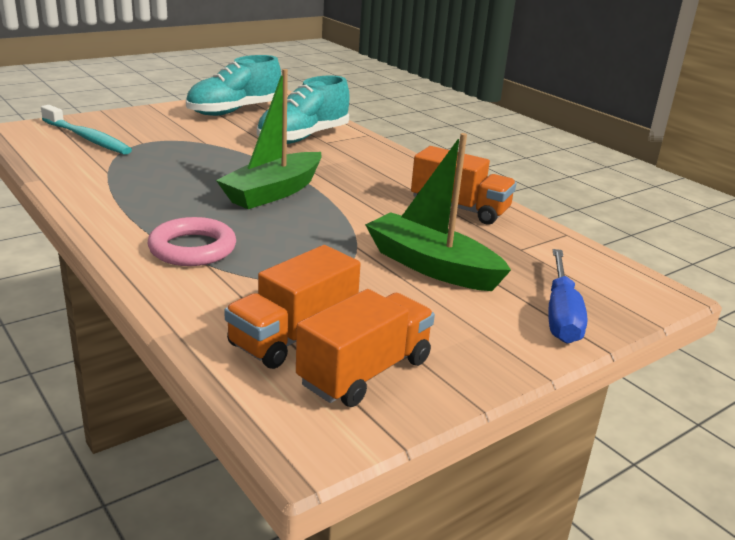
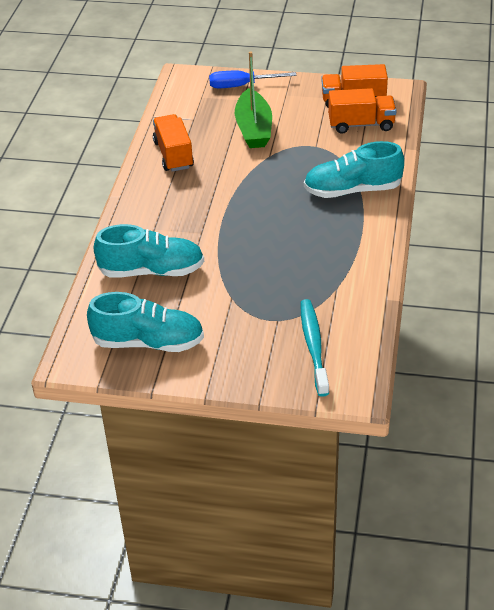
camera: 130 degrees left, 15 degrees up
pink ring [148,217,236,266] -> turquoise shoe [304,141,404,198]
green boat [216,69,322,209] -> none
blue screwdriver [548,249,588,344] -> blue screwdriver turned 150 degrees counterclockwise [209,71,296,88]

